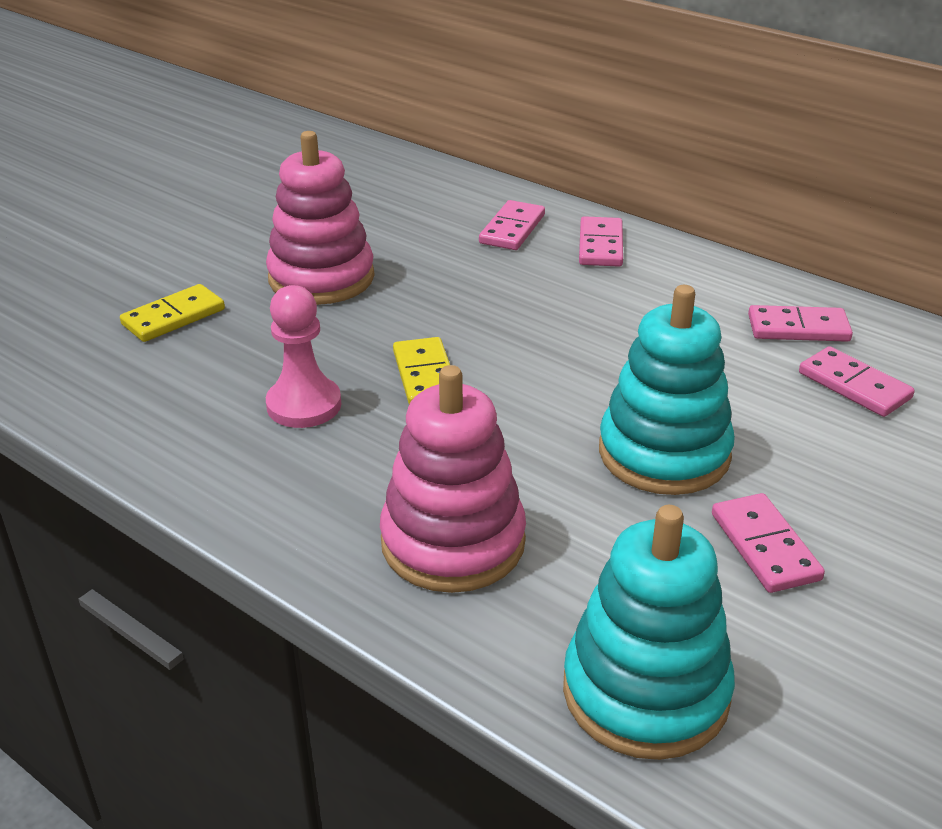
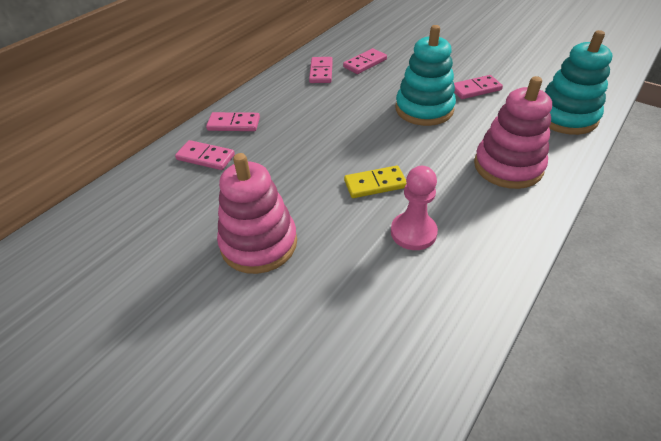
camera: 90 degrees left, 10 degrees up
yellow domino [120,284,225,342] -> none

